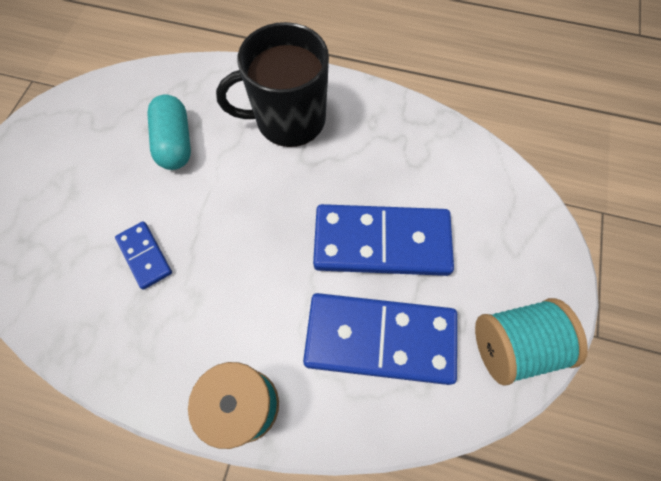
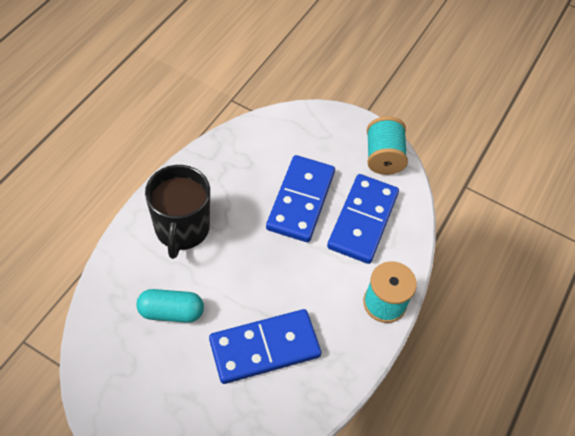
camera: 80 degrees left, 10 degrees down
blue domino [115,221,172,290] -> blue domino [209,309,321,384], size x2.08

